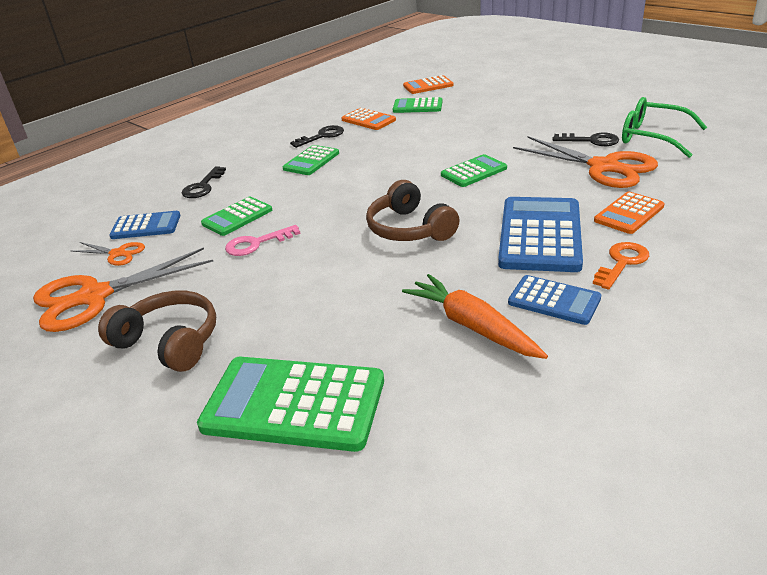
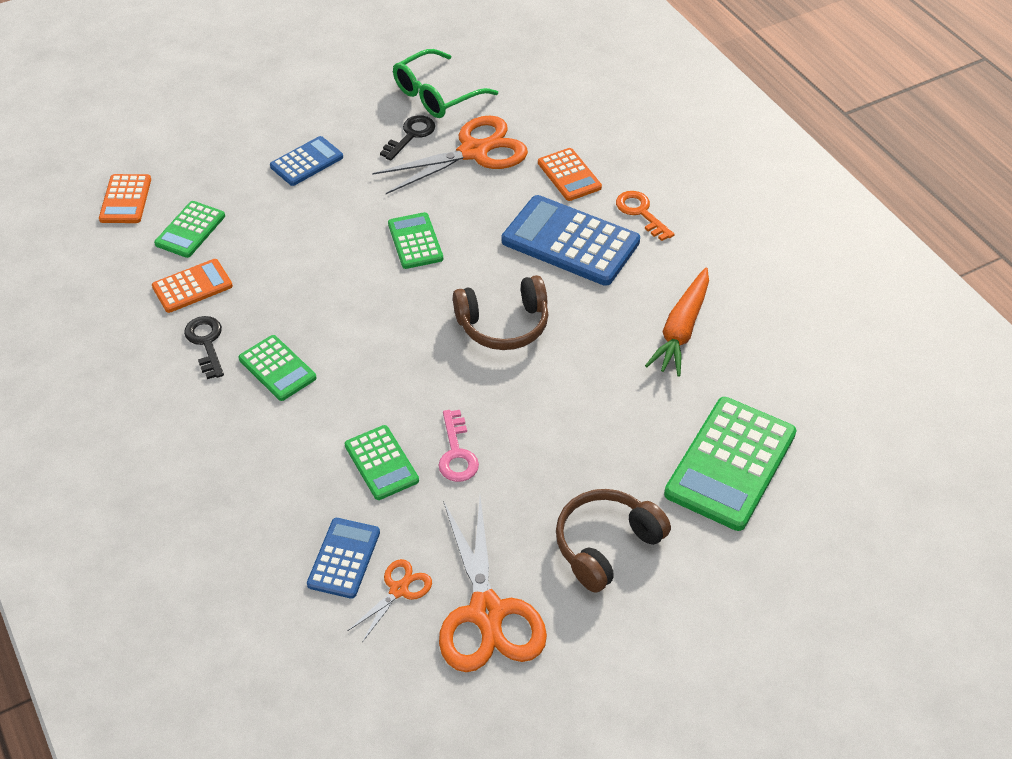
camera: 75 degrees left, 15 degrees up
black key [181,166,226,198] -> none
orange carrot [402,274,548,359] -> orange carrot turned 45 degrees counterclockwise [645,268,709,377]
blue calculator [508,275,601,325] -> blue calculator moved to [270,136,343,186]

